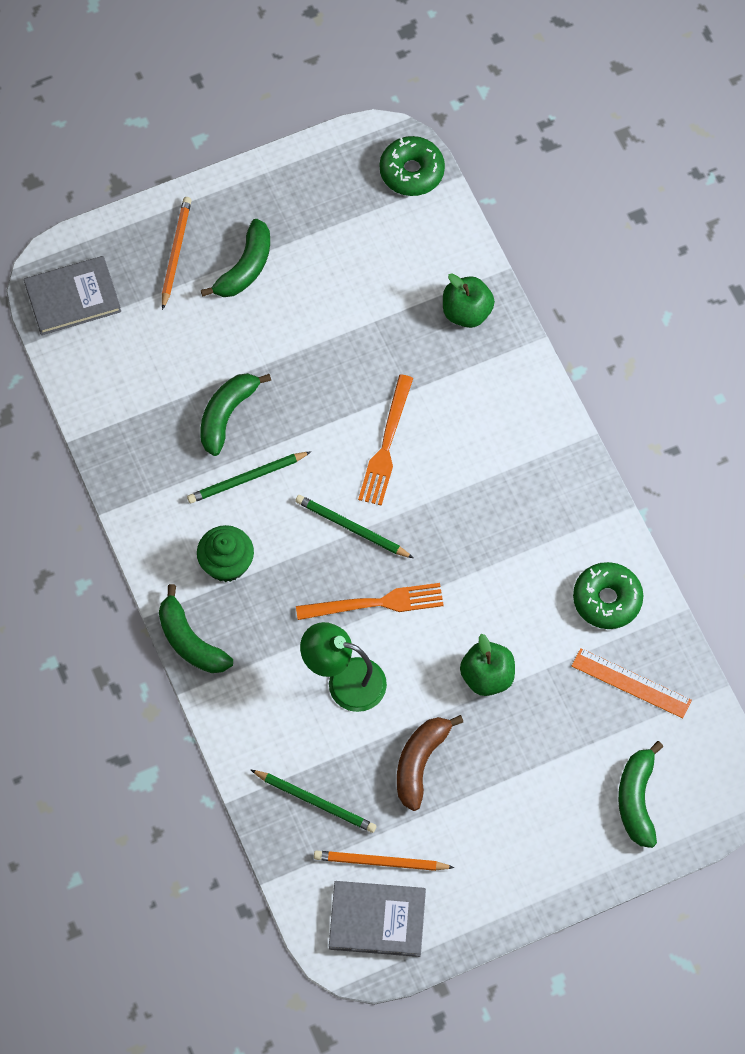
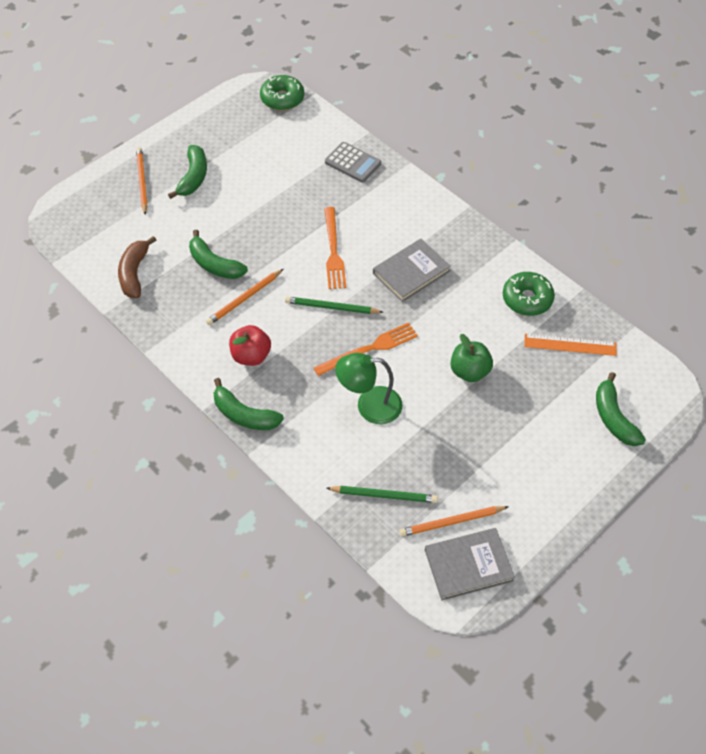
camera: 20 degrees left, 10 degrees down
grey book [24,256,121,335] -> grey book moved to [373,239,451,302]
green pencil [187,452,311,503] -> orange pencil [206,269,283,325]
green cupcake [197,525,254,582] -> red apple [229,325,271,366]
green banana [200,373,271,456] -> green banana turned 60 degrees counterclockwise [189,230,248,279]
brown banana [397,715,463,811] -> brown banana moved to [118,236,156,298]
green apple [443,273,495,328] -> grey calculator [325,142,381,183]

